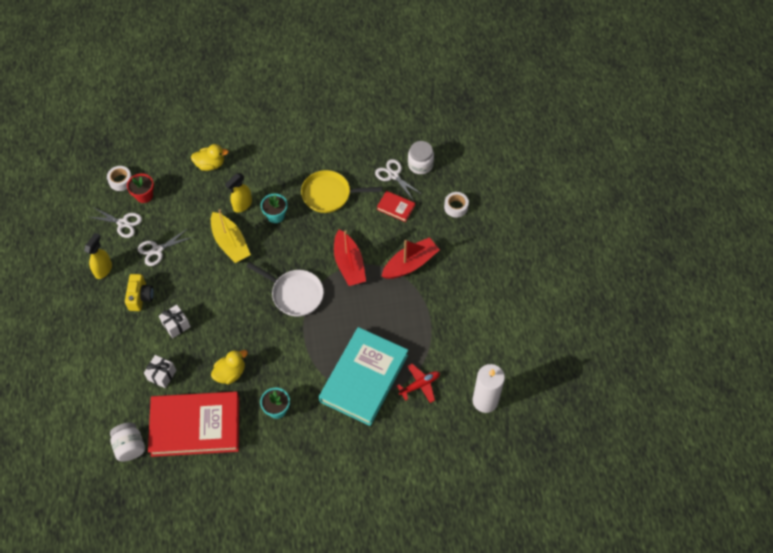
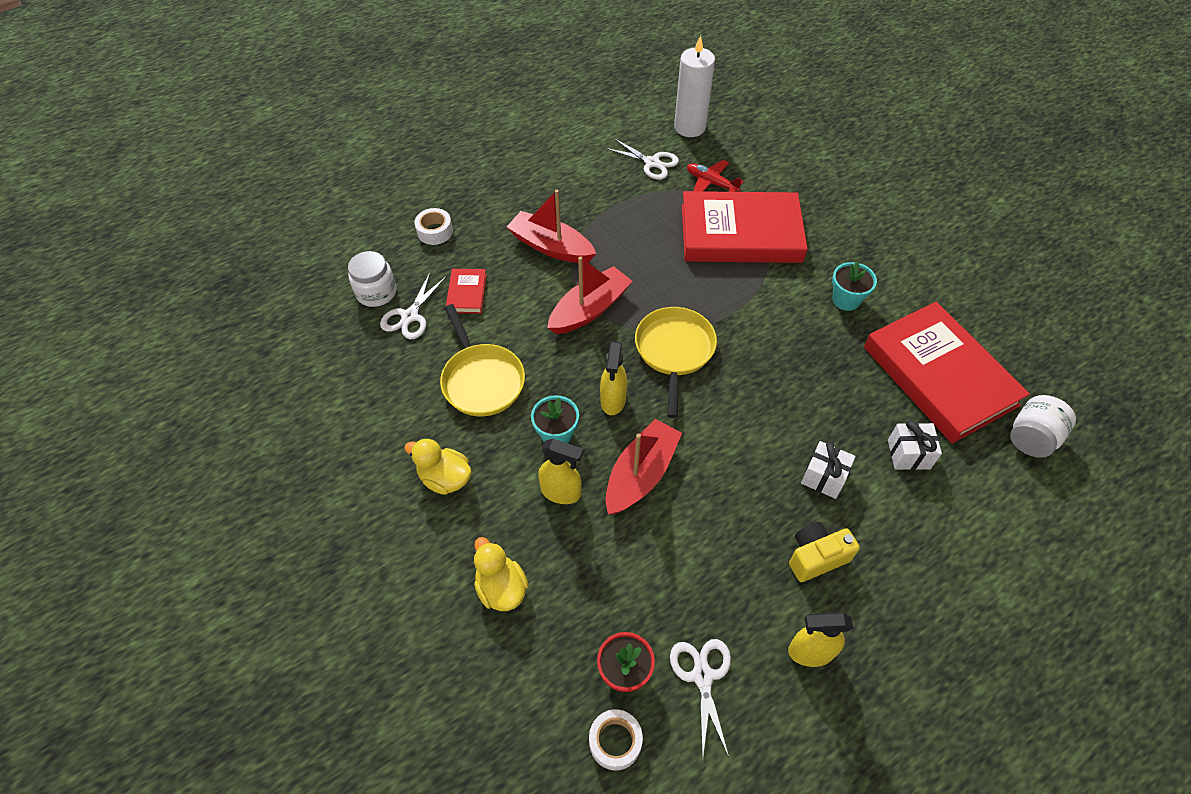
camera: 115 degrees left, 5 degrees down
white scissors [138,229,193,266] -> white scissors moved to [604,138,679,180]
yellow boat [211,209,251,263] -> red boat [606,419,682,514]
yellow duck [211,350,248,384] -> yellow duck moved to [404,438,472,495]
white pan [246,262,324,317] -> yellow pan [635,307,717,418]
turquoise book [319,327,408,426] -> red book [682,191,808,263]
none -> yellow spray bottle [600,341,627,415]

